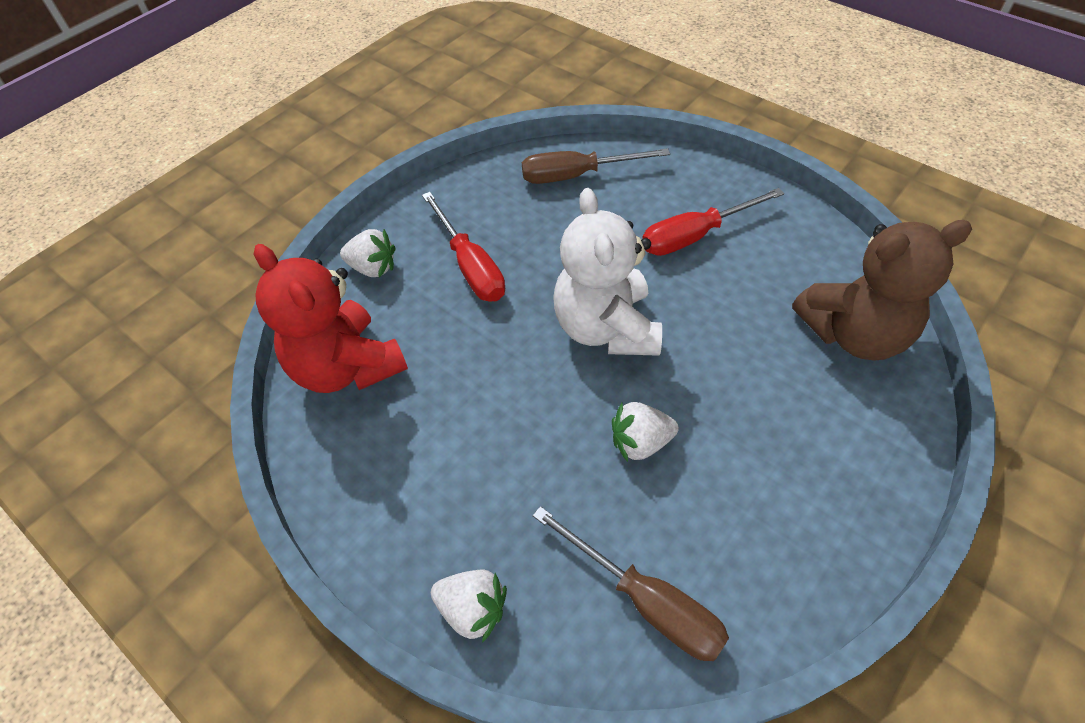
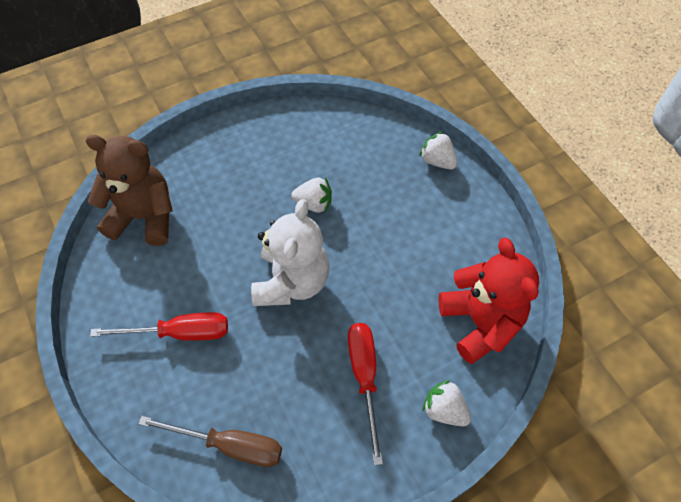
camera: 160 degrees left, 5 degrees up
brown screwdriver [533,506,729,661] -> none

